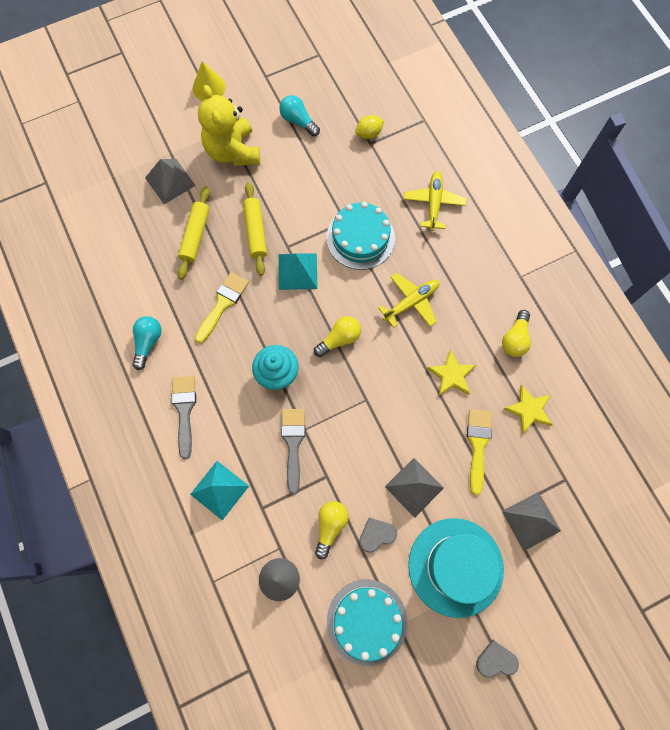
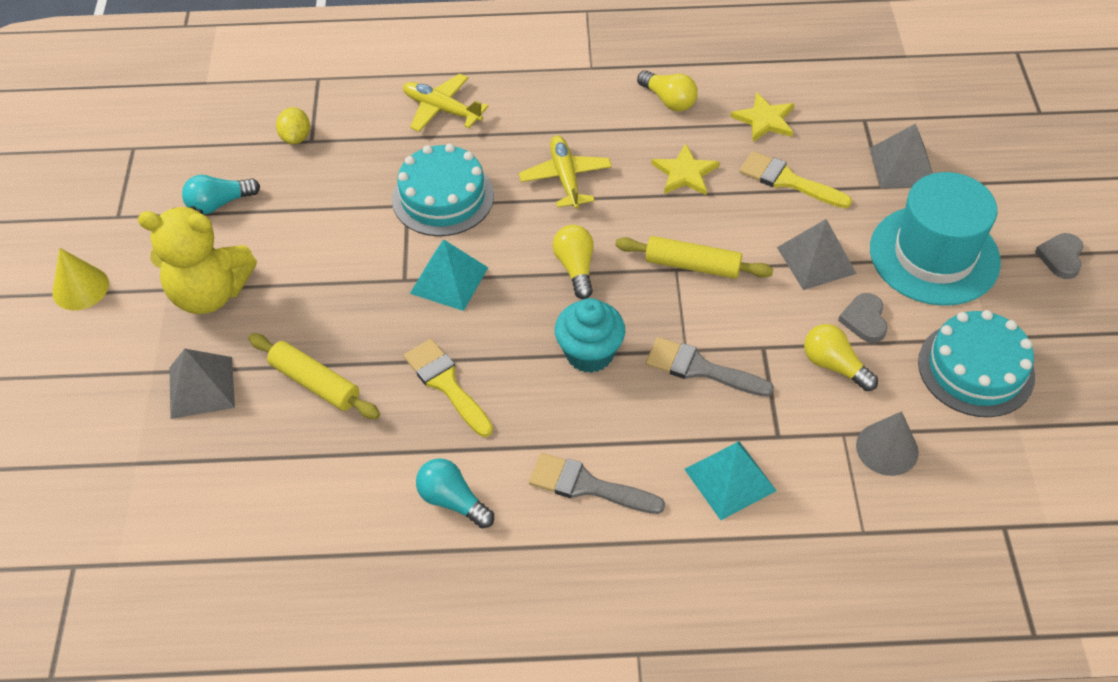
camera: 65 degrees left, 20 degrees down
yellow rolling pin [243,182,267,276] -> yellow rolling pin moved to [615,236,773,279]

